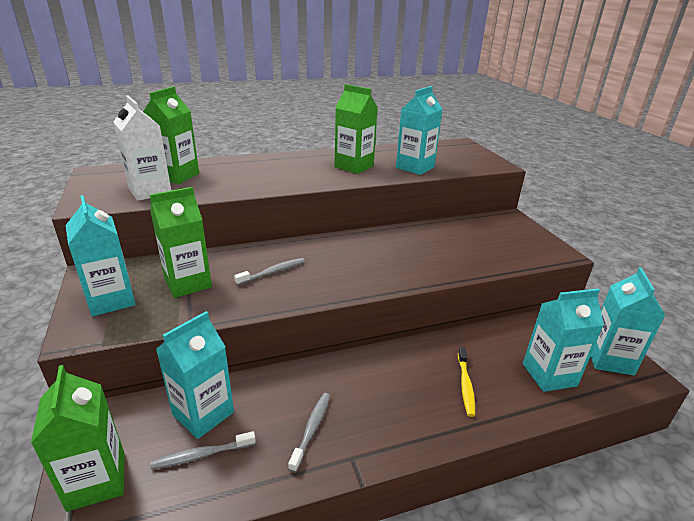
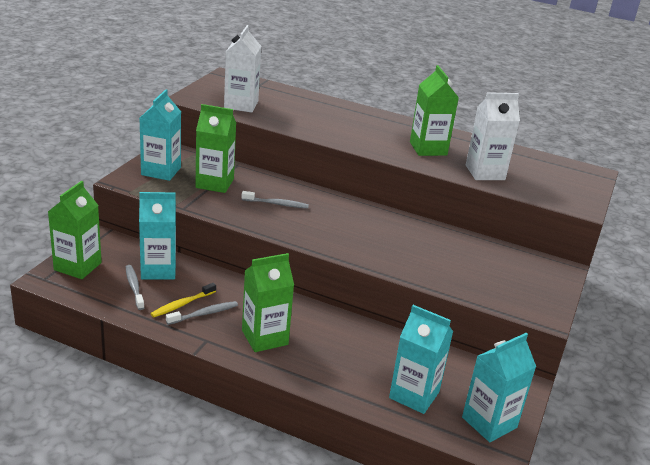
camera: 40 degrees right, 0 degrees up
green carton [143,86,199,184] -> green carton moved to [242,253,294,352]
grey toothbrush [150,431,256,469] -> grey toothbrush turned 45 degrees clockwise [126,265,144,310]
turquoise carton [396,86,442,175] -> white carton [466,92,520,180]
yellow toothbrush [458,347,475,417] -> yellow toothbrush moved to [151,283,216,317]

